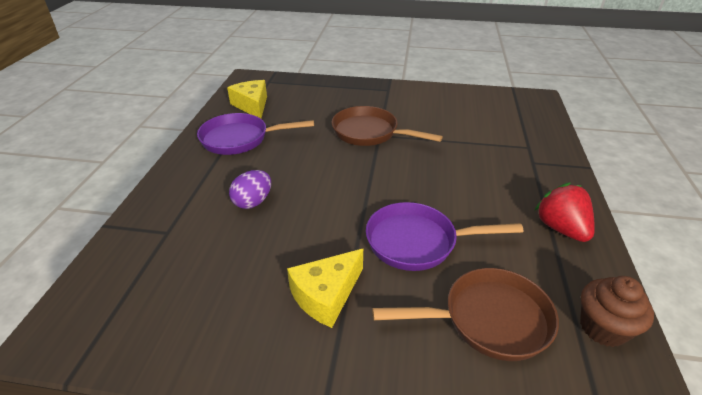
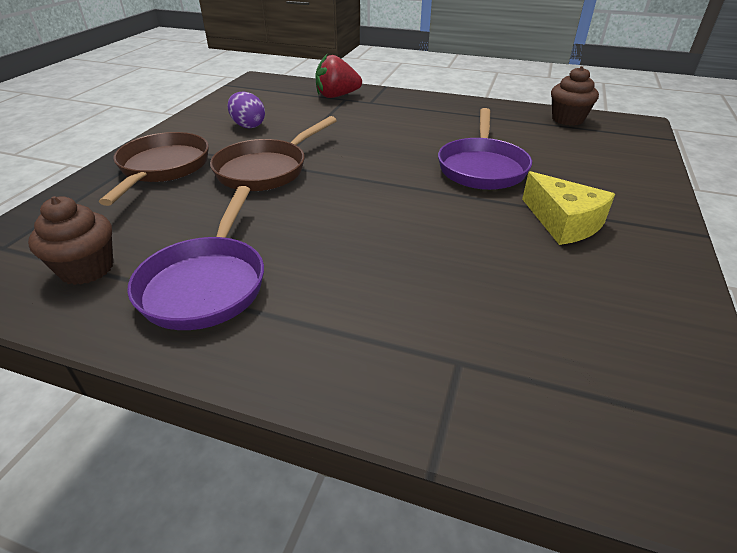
camera: 80 degrees left, 0 degrees up
yellow cheese [227,80,267,118] -> brown cupcake [28,196,113,285]
purple egg [229,170,271,209] -> purple egg moved to [228,92,265,128]
brown pan [372,268,559,361] -> brown pan moved to [99,132,209,206]
red strawberry [534,183,595,242] -> red strawberry moved to [315,54,362,98]

